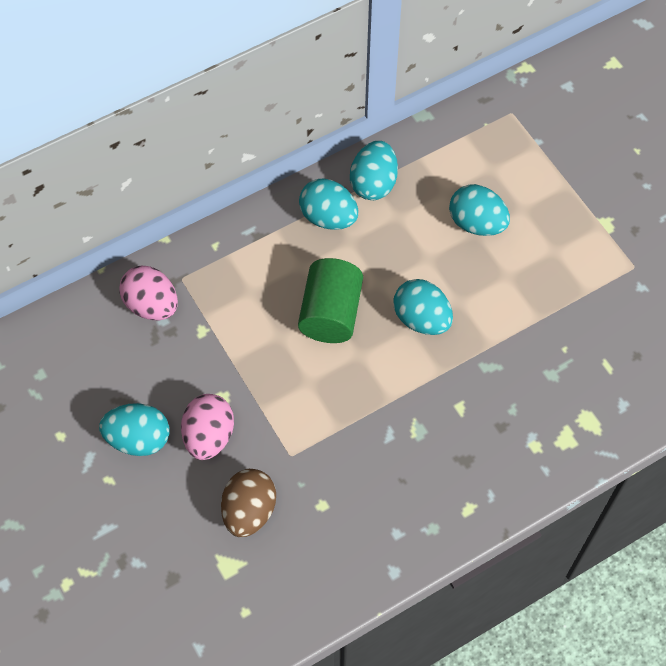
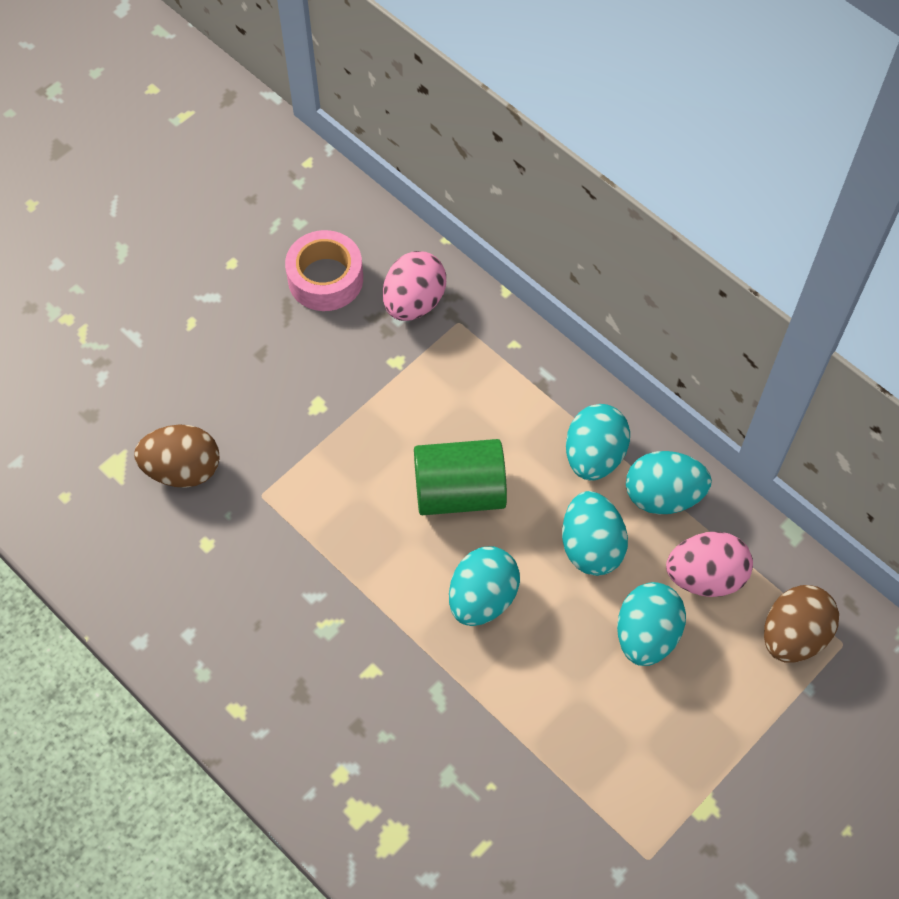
camera: 75 degrees right, 0 degrees up
turquoise egg [99,403,169,456] -> turquoise egg moved to [562,491,628,576]
pink egg [181,394,234,460] -> pink egg moved to [666,531,753,597]
none -> pink tape [285,230,363,311]
none -> brown egg [764,585,839,662]

